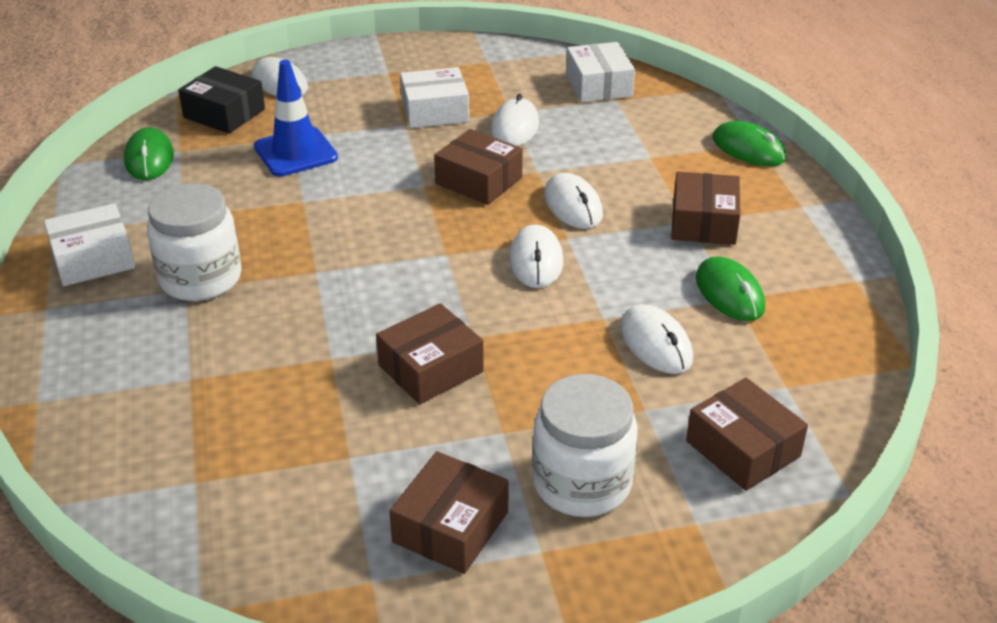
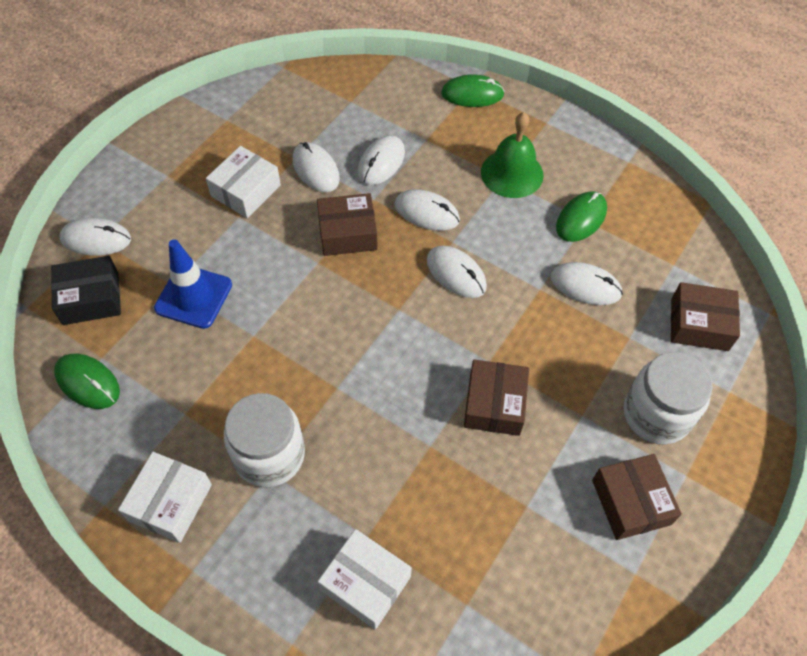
camera: 45 degrees left, 20 degrees up
white box [566,42,635,102] -> white box moved to [318,529,412,630]
brown box [671,172,741,245] -> green bell [481,112,544,198]
green mouse [696,257,765,321] -> green mouse turned 75 degrees counterclockwise [556,191,607,242]
none -> white mouse [357,135,405,185]

